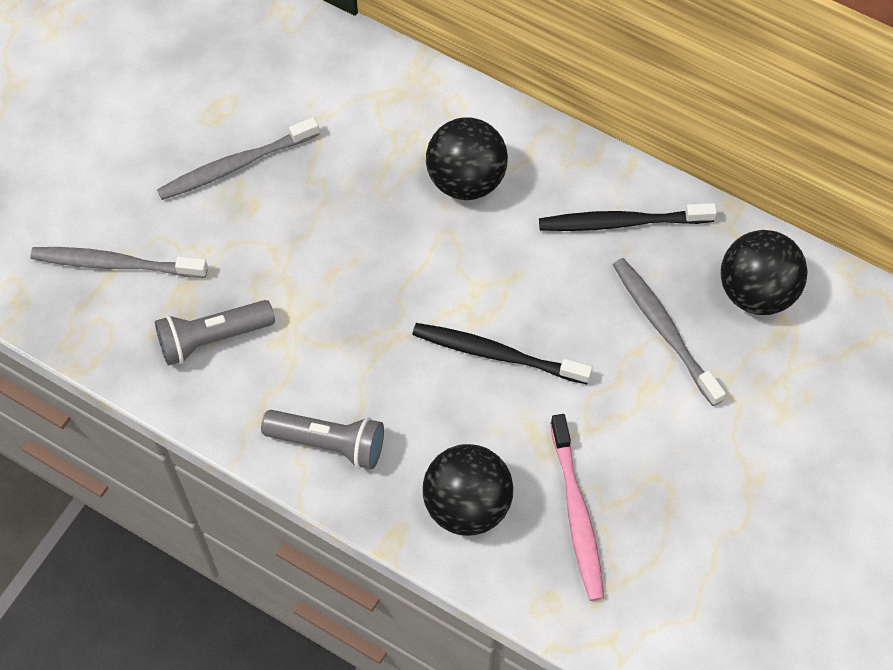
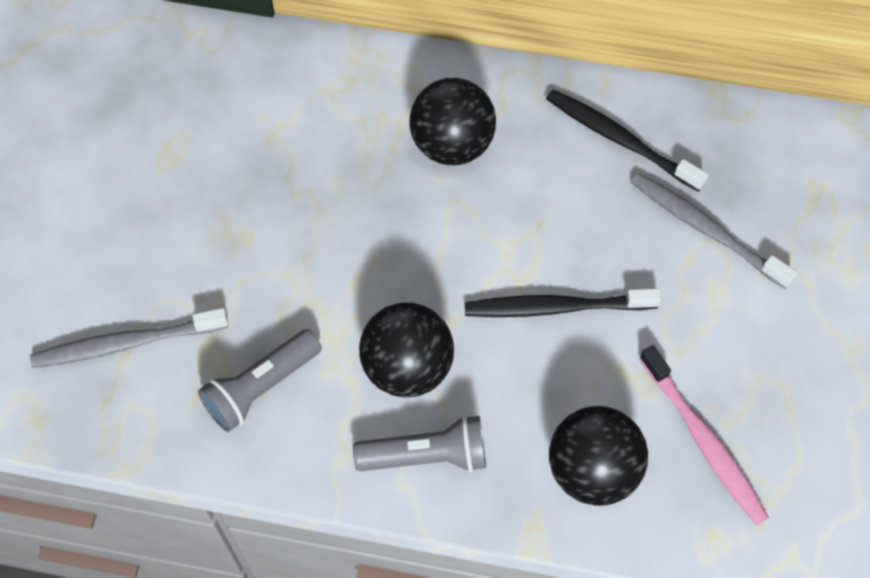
camera: 20 degrees left, 0 degrees up
grey toothbrush [157,117,320,200] -> none
black toothbrush [539,203,717,231] -> black toothbrush turned 60 degrees clockwise [546,89,708,191]
black ball [721,230,808,315] -> black ball moved to [359,303,454,397]

